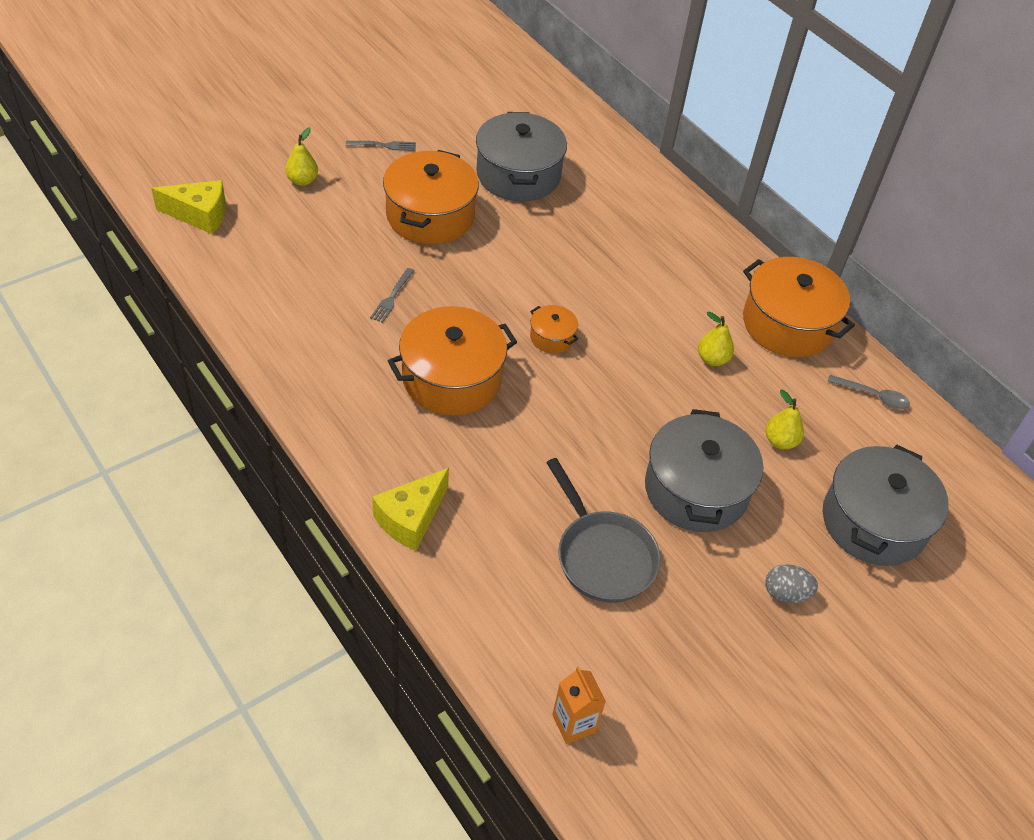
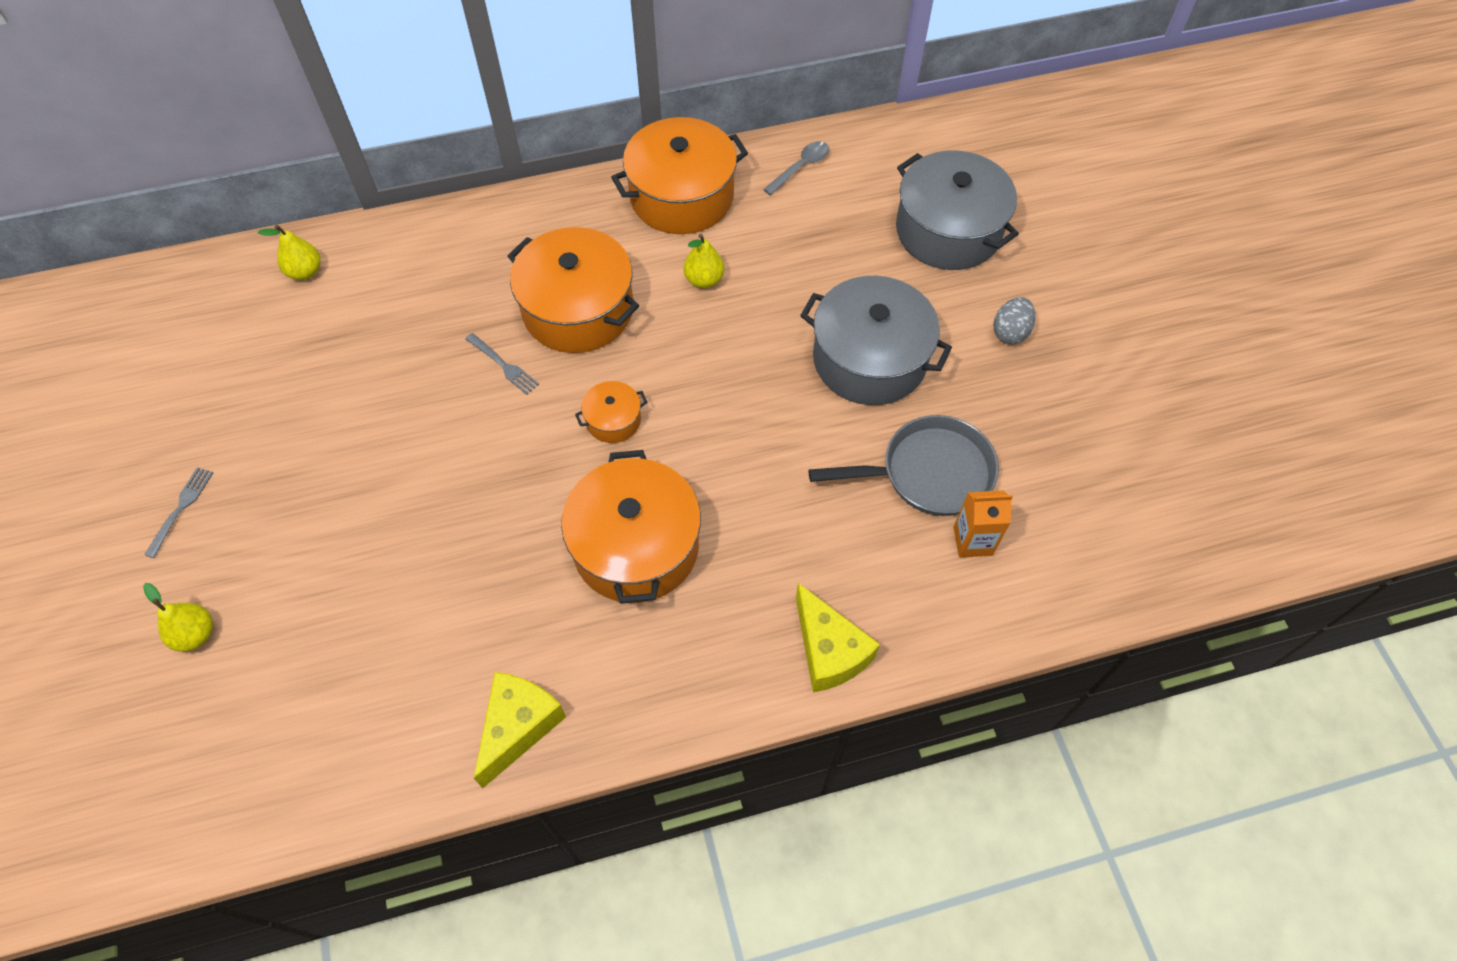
camera: 65 degrees left, 10 degrees up
yellow cheese [151,180,226,234] -> yellow cheese moved to [474,672,566,788]
grey fork [370,268,414,323] -> grey fork moved to [465,333,539,395]
orange pot [383,150,479,244] -> orange pot moved to [508,227,639,353]
grey pot [476,112,567,202] -> none
orange carton [552,667,606,744] -> orange carton moved to [953,490,1013,558]
yellow pear [766,390,804,449] -> yellow pear moved to [258,225,320,280]

